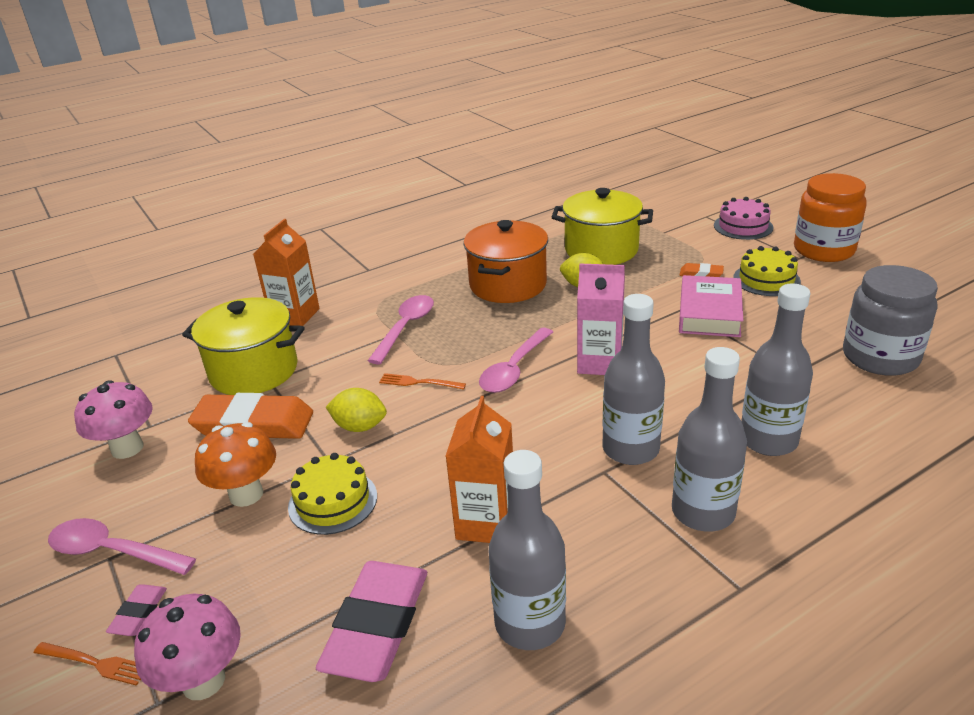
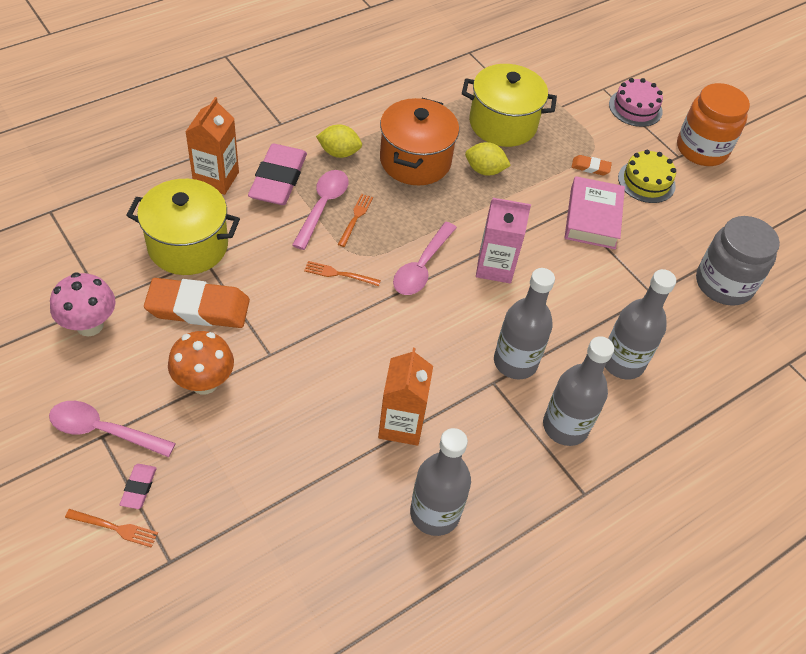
camera: 10 degrees left, 20 degrees up
pink mushroom [134,594,241,700] -> none
yellow cake [288,453,377,535] -> none
pink eraser [316,561,427,682] -> pink eraser moved to [248,144,307,205]
yellow lemon [326,388,387,432] -> yellow lemon moved to [316,124,362,158]
none -> orange fork [338,194,373,247]

